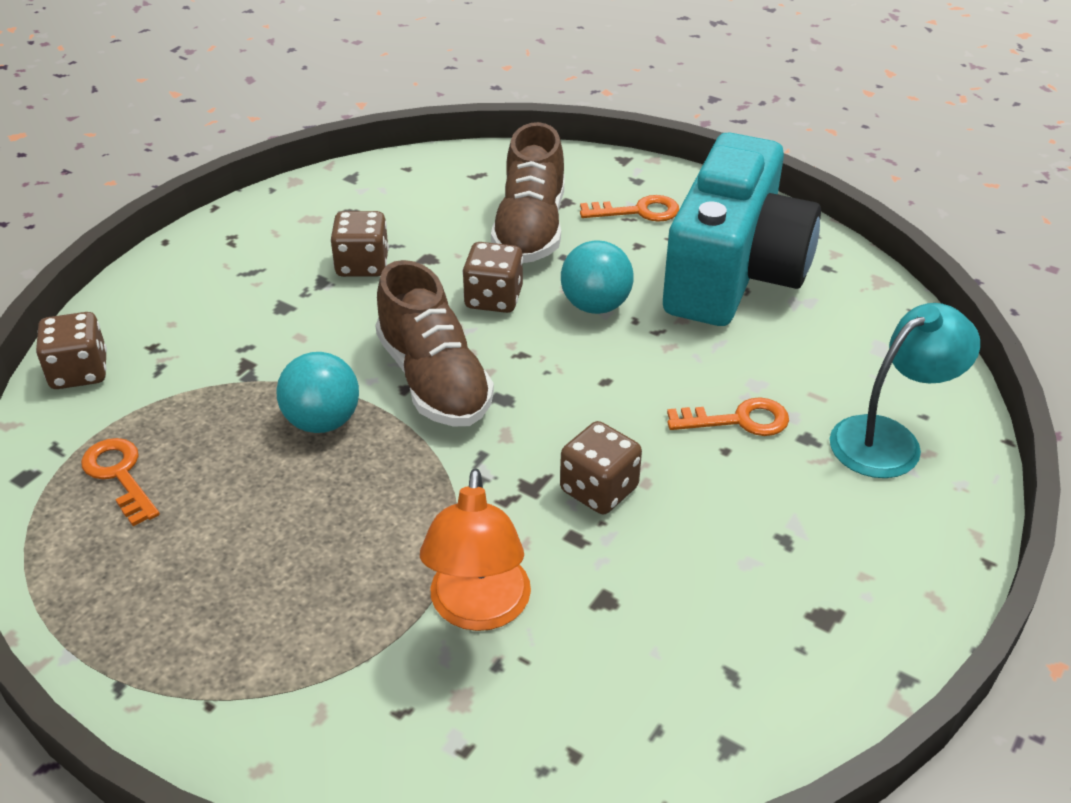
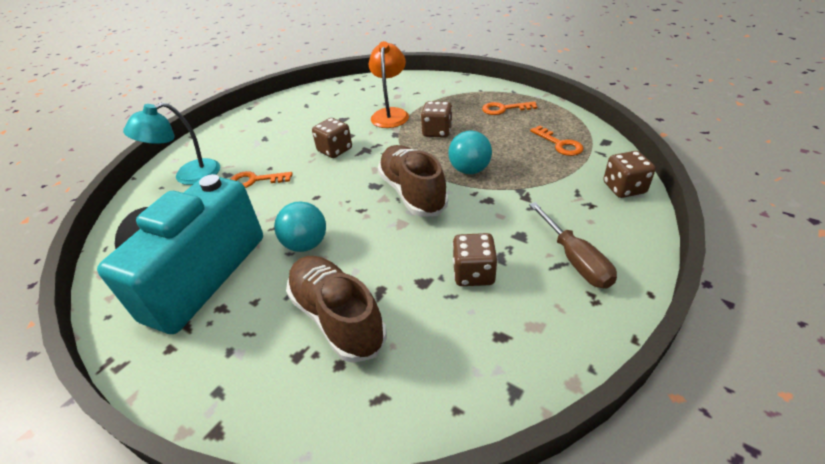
camera: 175 degrees left, 0 degrees up
brown dice [462,242,523,313] -> brown dice moved to [421,101,452,138]
brown shoe [491,122,565,263] -> brown shoe turned 45 degrees counterclockwise [286,256,387,363]
orange key [580,195,679,222] -> orange key moved to [482,101,537,115]
none -> brown screwdriver [529,202,617,289]

